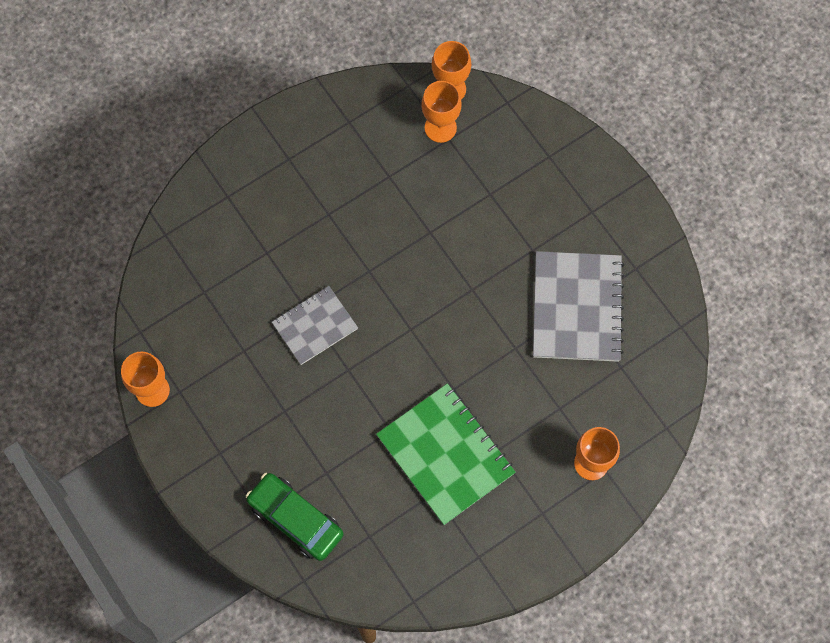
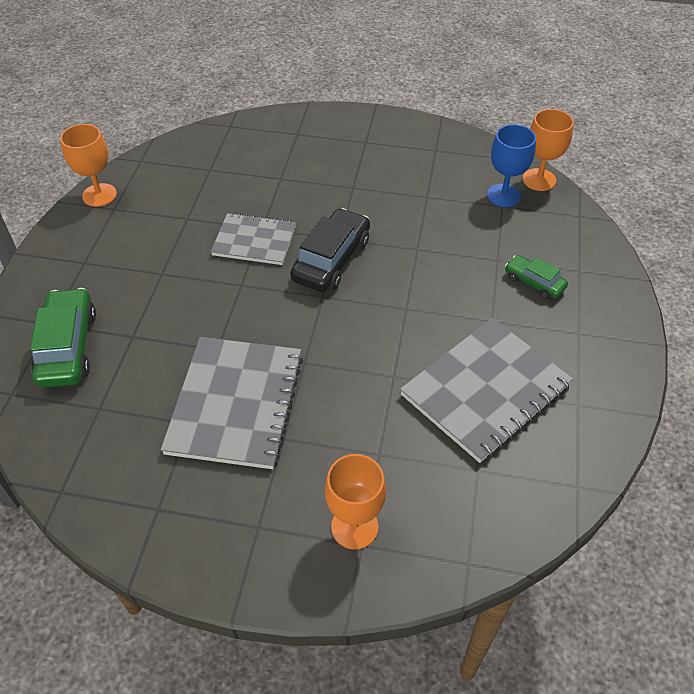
camera: 45 degrees right, 20 degrees down
green notebook [376,384,516,525] -> grey notebook [161,337,303,469]
orange goblet [421,81,462,143] -> blue goblet [487,124,536,207]
none -> black car [290,208,370,292]
none -> green car [505,255,568,299]

